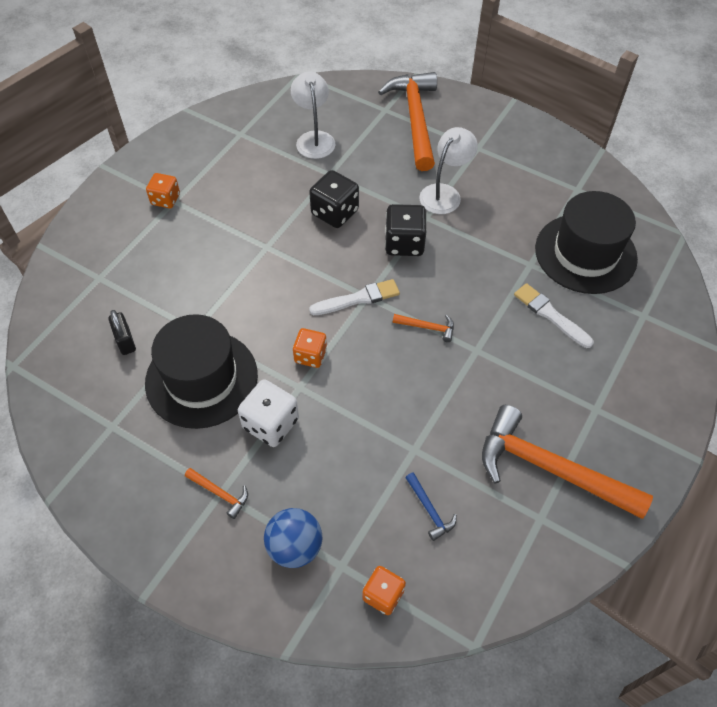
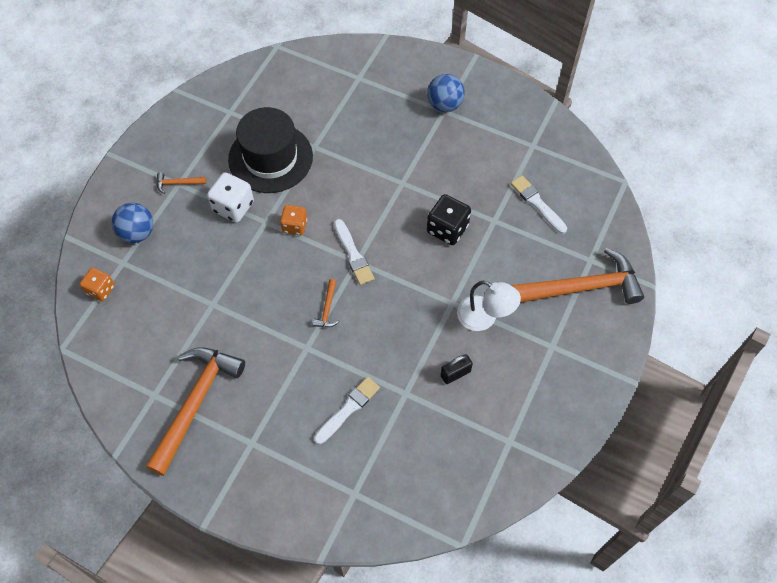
camera: 85 degrees right, 5 degrees up
black padlock [108,310,136,355] -> black padlock moved to [441,354,473,384]
orange dice [146,173,180,208] -> blue ball [427,74,465,112]
orange hammer [185,468,248,519] -> orange hammer turned 60 degrees clockwise [157,172,206,194]
white lamp [291,72,335,159] -> white brush [511,175,567,234]
black dice [385,204,427,256] -> none
blue hammer [405,472,457,541] -> none
black hat [535,191,638,294] -> none

